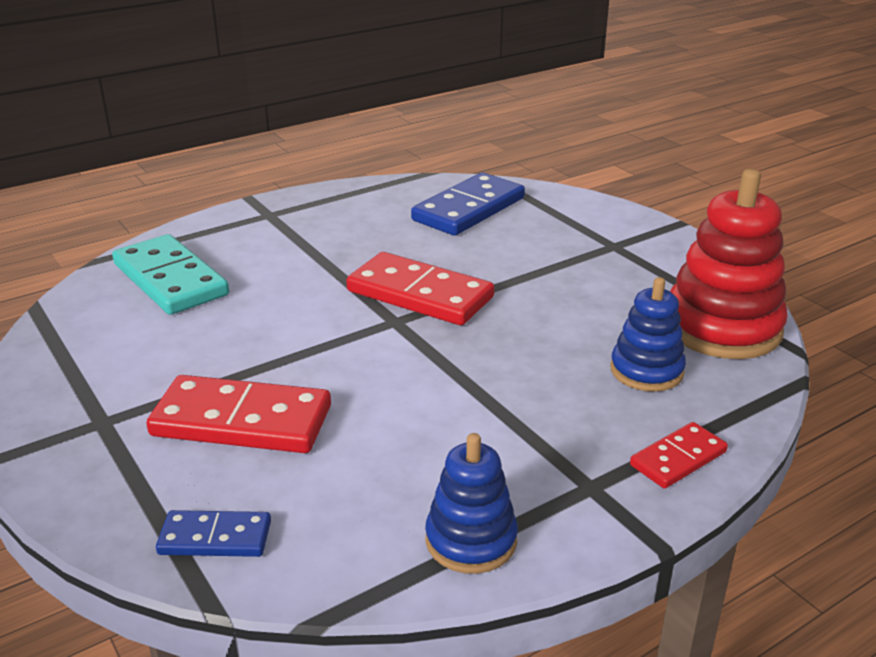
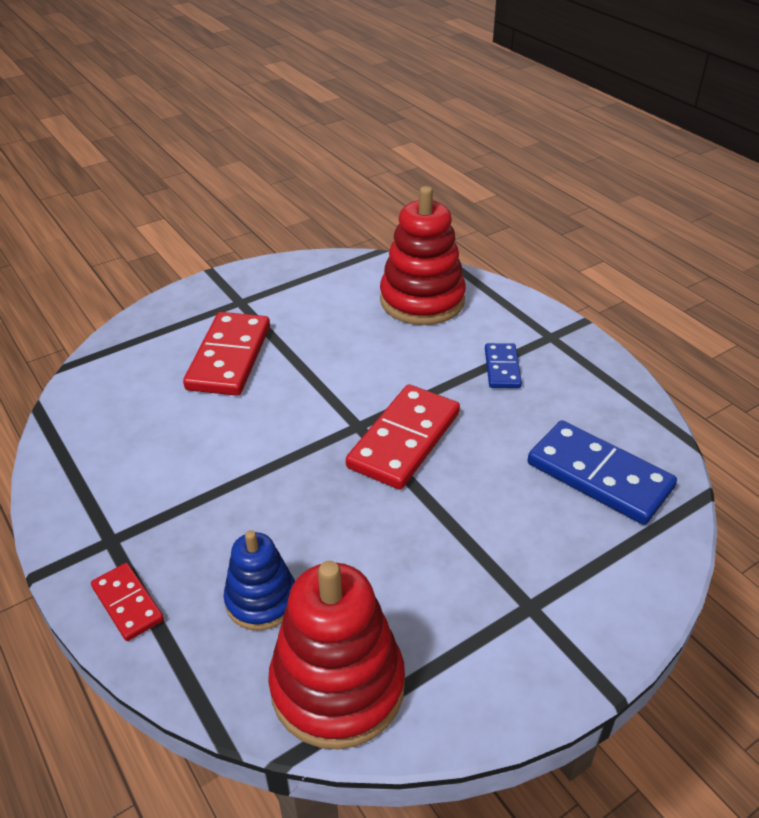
camera: 90 degrees right, 10 degrees up
turquoise domino [112,234,229,315] -> red stacking toy [380,186,466,325]
blue domino [156,510,271,557] -> blue domino moved to [485,343,522,388]
blue stacking toy [425,433,518,574] -> none

